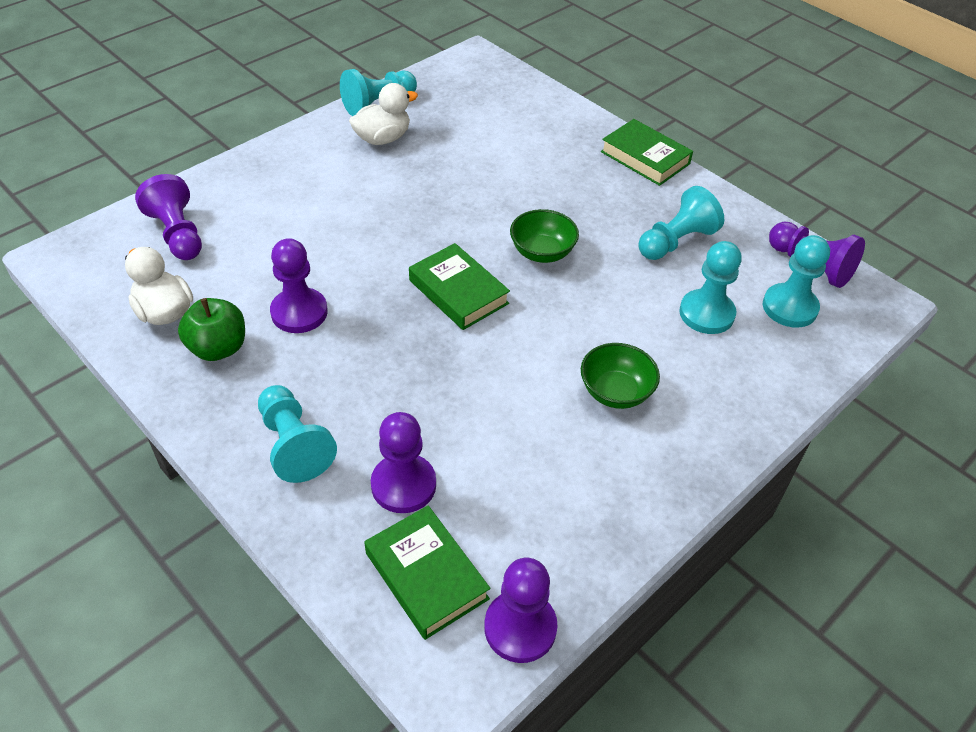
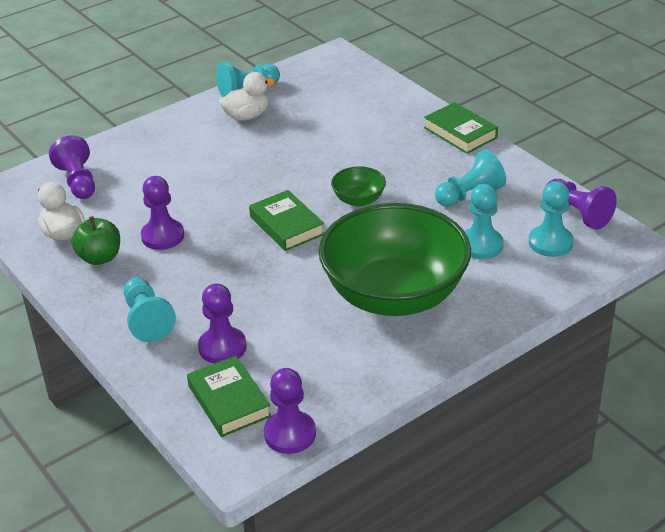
camera: 10 degrees right, 10 degrees down
green bowl [581,343,660,409] -> green bowl [319,203,471,316], size x2.47

